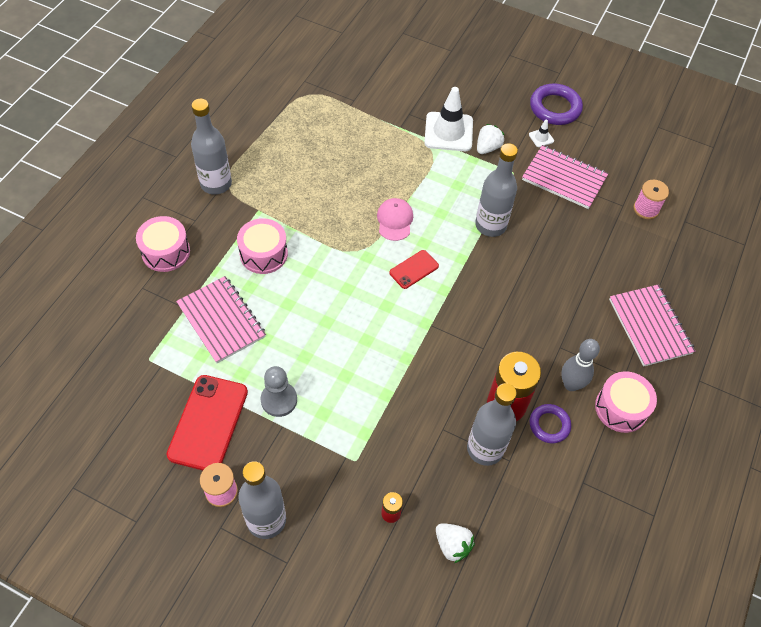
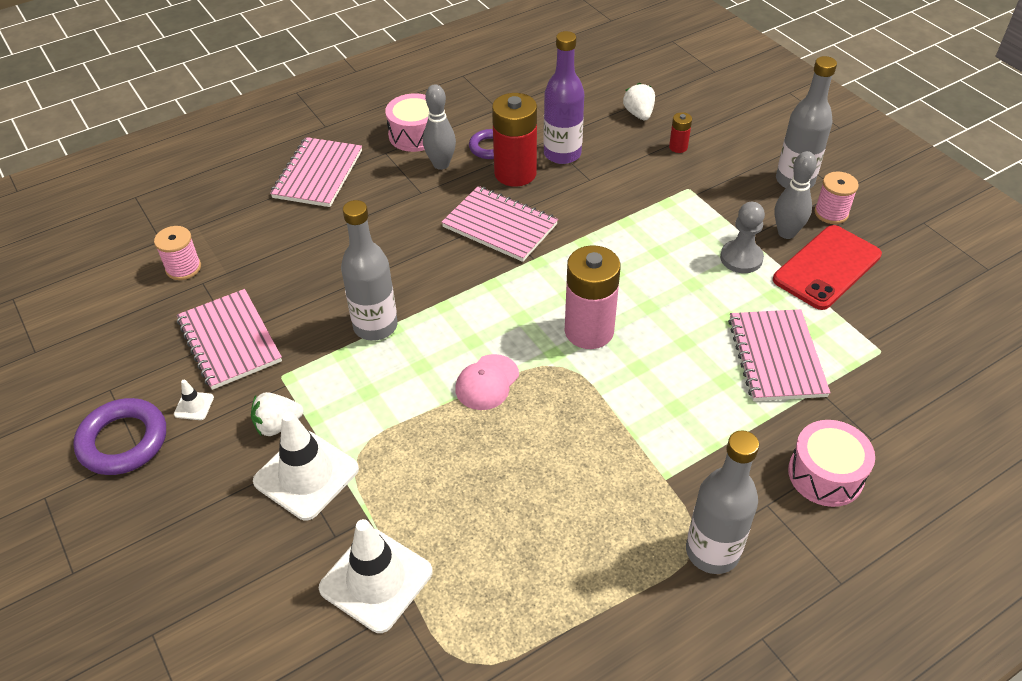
camera: 145 degrees left, 10 degrees down
pink drum [237,218,288,274] -> none
red phone [389,250,439,289] -> none
grey bottle [467,383,517,466] -> purple bottle [543,31,584,164]
none -> white traffic cone [319,519,433,633]
none -> pink notebook [441,186,558,262]
none -> pink battery [565,245,621,349]
none -> grey bowling pin [774,151,817,239]

